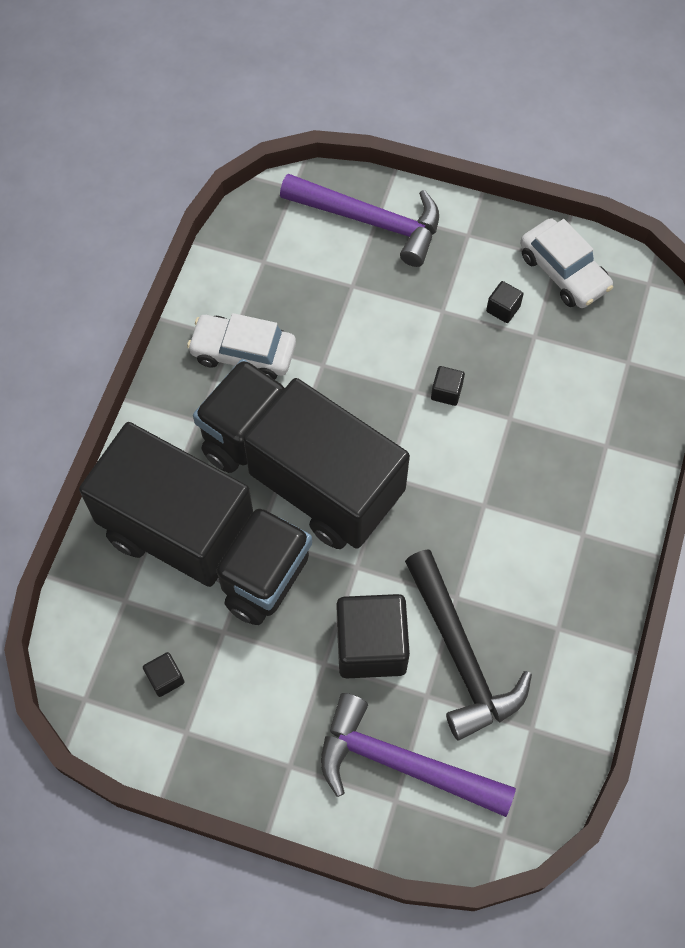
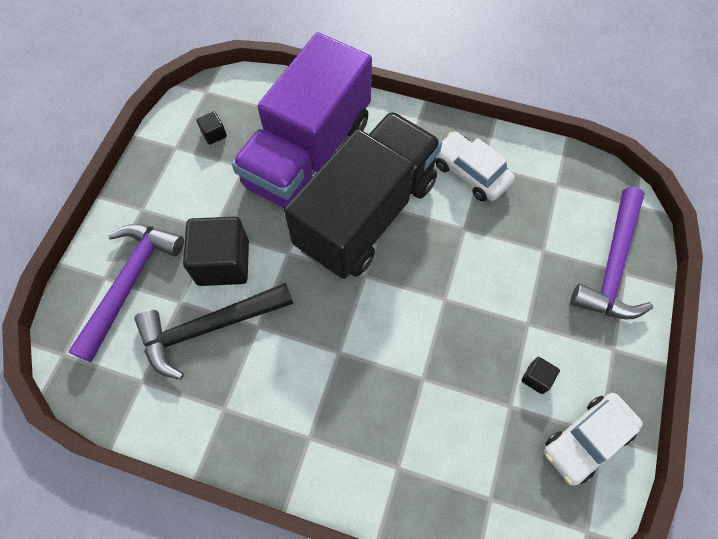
camera: 90 degrees right, 0 degrees up
black truck [79,422,312,625] -> purple truck [232,32,372,208]
white car [187,313,296,380] -> white car turned 60 degrees counterclockwise [435,132,515,201]
black cube [431,366,465,406] -> none

